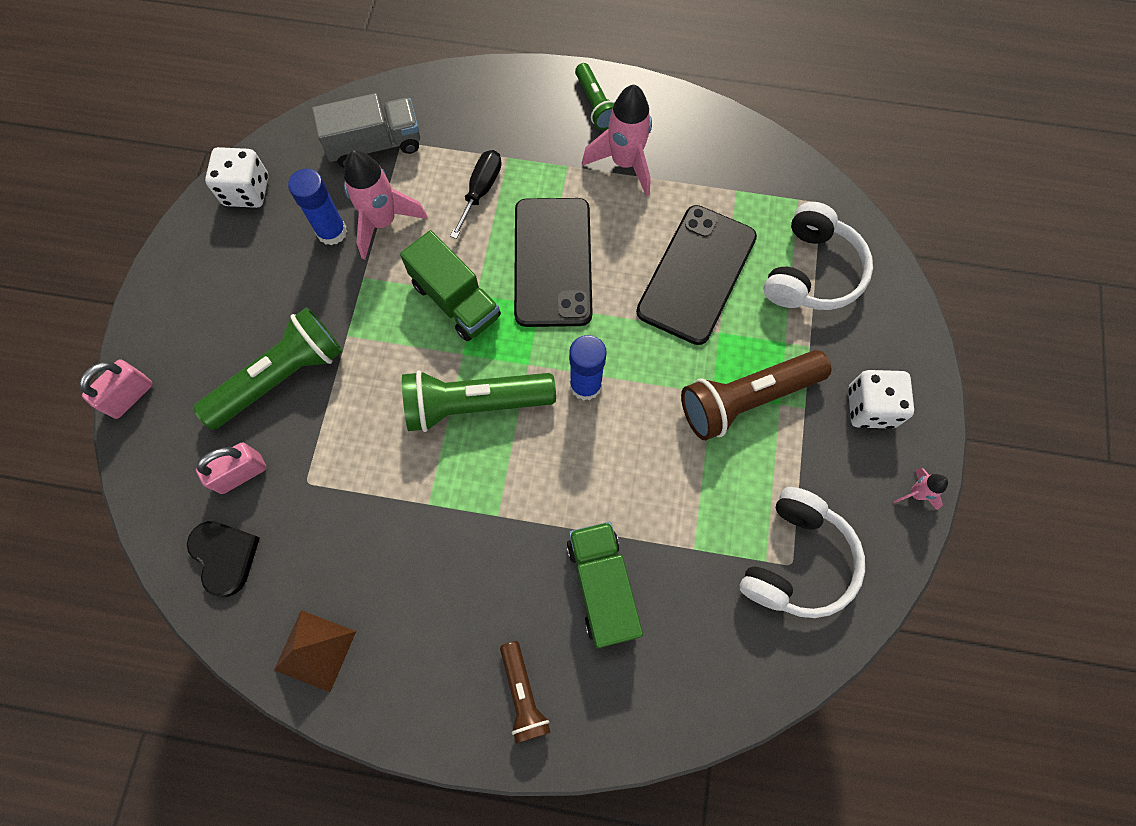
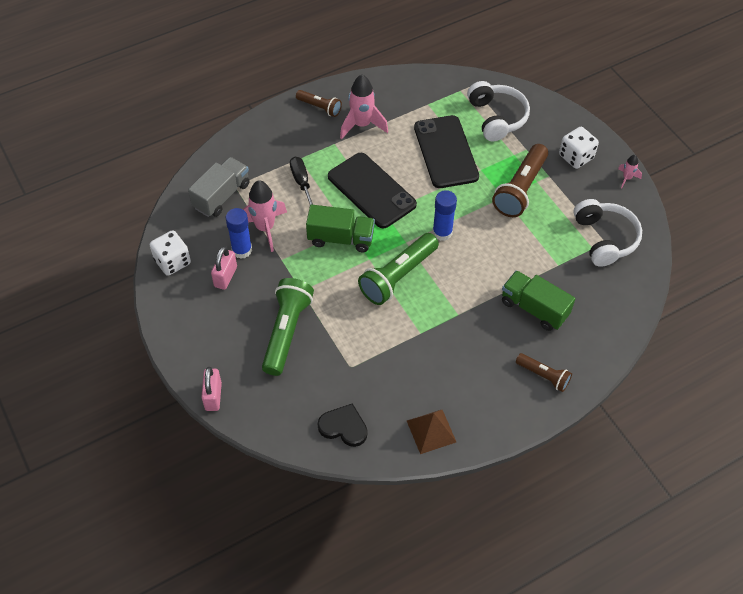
camera: 40 degrees left, 15 degrees down
pink padlock [196,443,267,494] -> pink padlock moved to [211,246,237,290]
green flashlight [575,63,615,130] -> brown flashlight [296,90,342,117]

